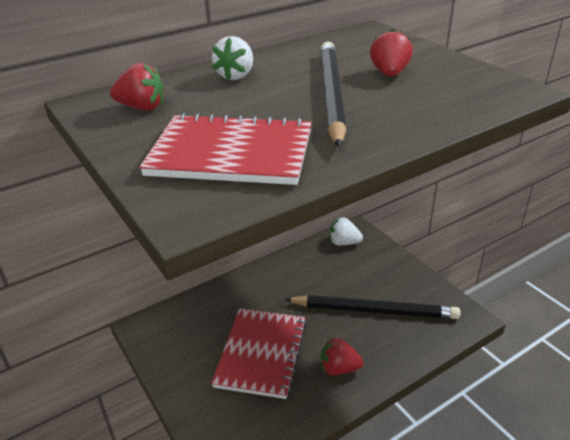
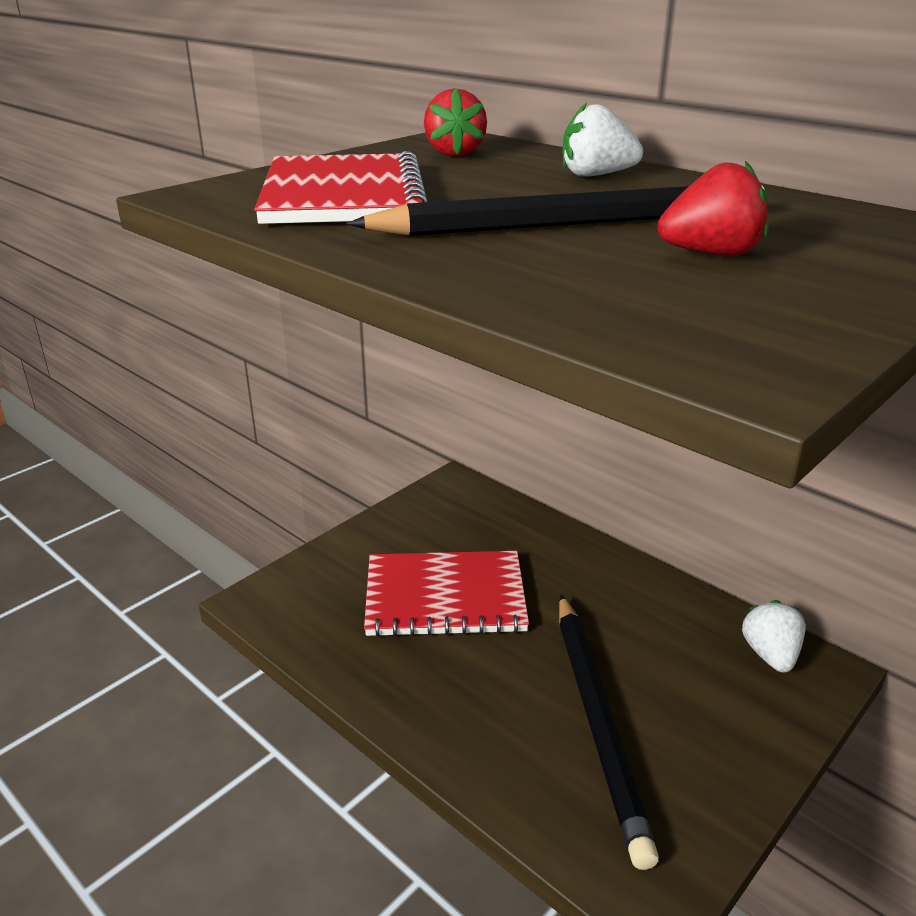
camera: 75 degrees right, 5 degrees down
red strawberry [321,337,364,375] -> none

